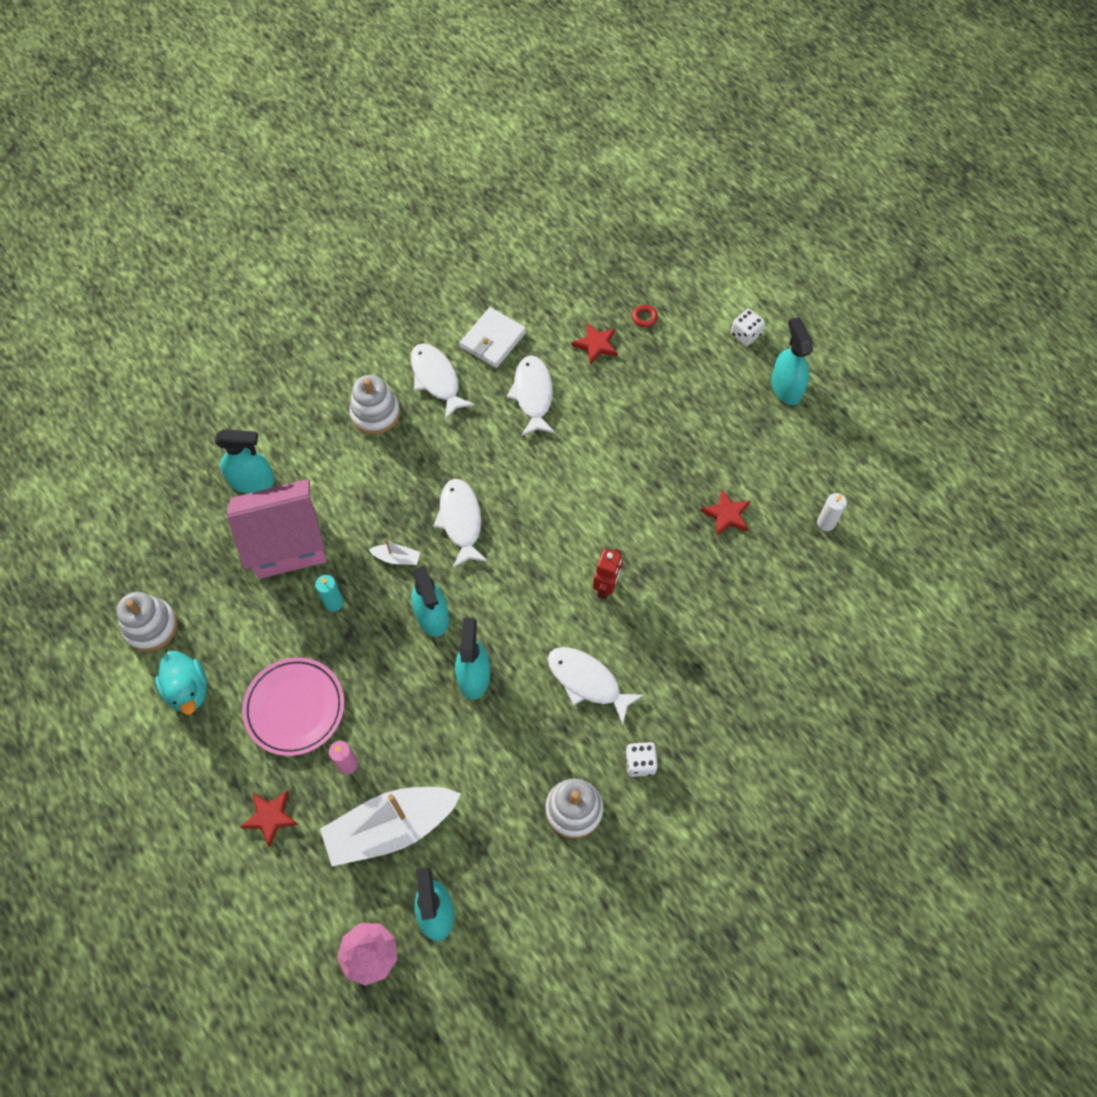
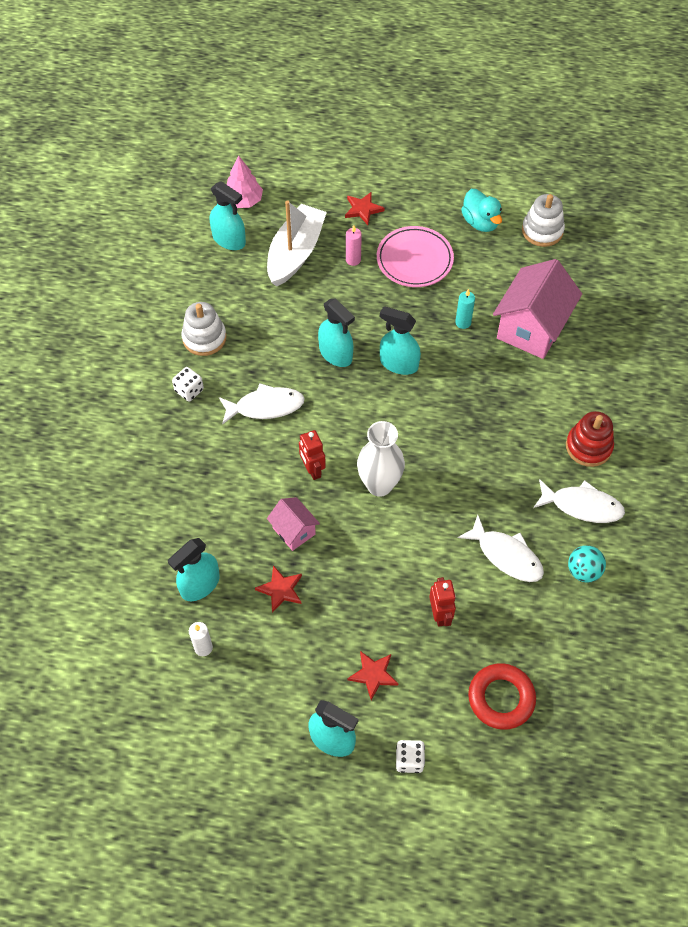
camera: 135 degrees right, 5 degrees down
turquoise duck [155,651,207,715] -> turquoise duck turned 135 degrees counterclockwise [461,189,502,232]
turquoise spray bottle [215,429,275,493] -> turquoise spray bottle moved to [168,538,220,601]
white stacking toy [349,375,400,434] -> red stacking toy [566,411,614,467]
white boat [369,538,420,565] -> none
white fish [433,479,488,568] -> none
white wallet [460,307,526,368] -> turquoise ball [568,545,606,582]
red star [571,322,618,365] -> red star moved to [348,651,399,700]
red ring [632,305,658,327] -> red ring [468,663,536,730], size x2.36
none -> pink house [267,497,320,551]
none -> white vase [357,421,405,497]
none -> red robot [429,577,456,627]

